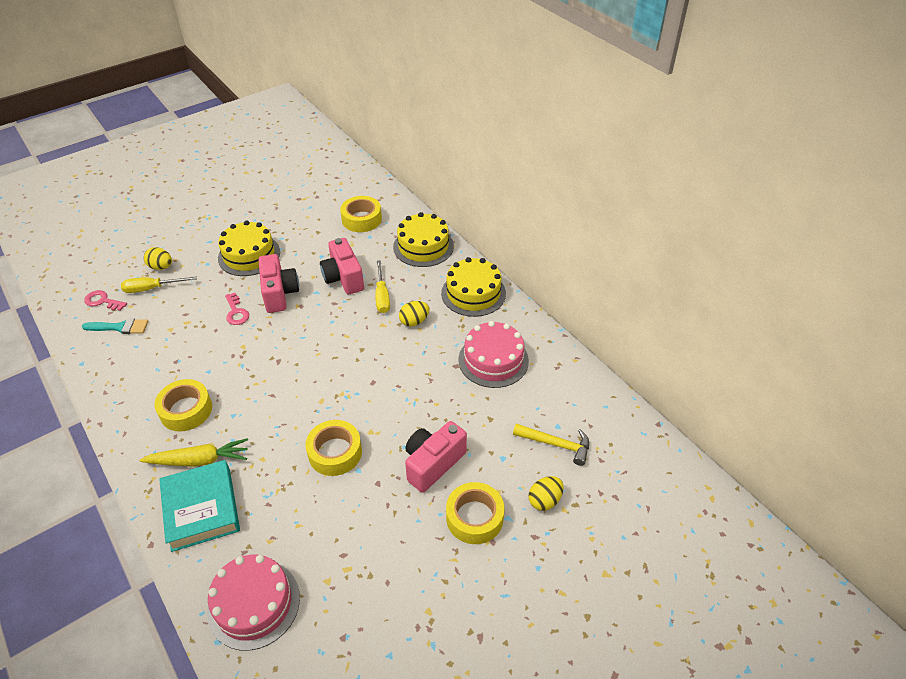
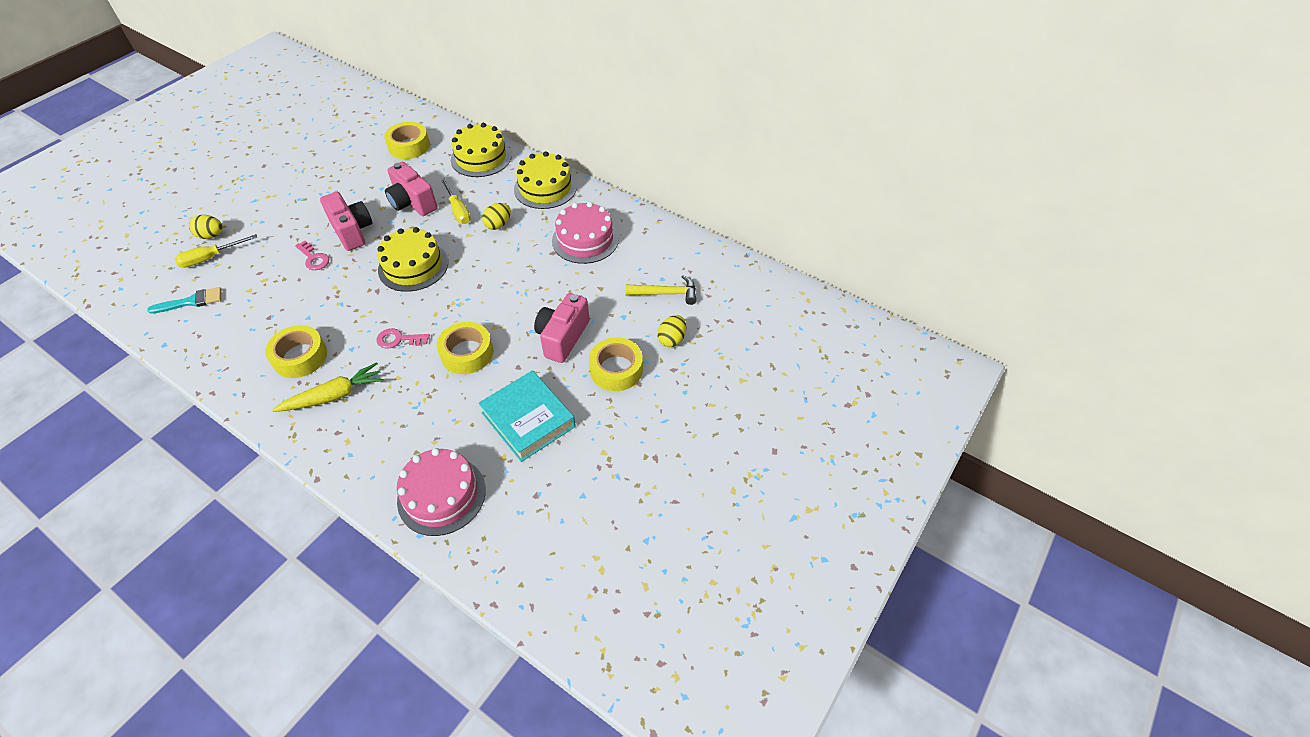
camera: 20 degrees left, 5 degrees up
pink key [84,290,127,311] -> pink key moved to [377,328,430,349]
turquoise book [159,460,240,552] -> turquoise book moved to [478,370,576,462]
yellow cake [218,221,280,276] -> yellow cake moved to [377,227,448,292]

